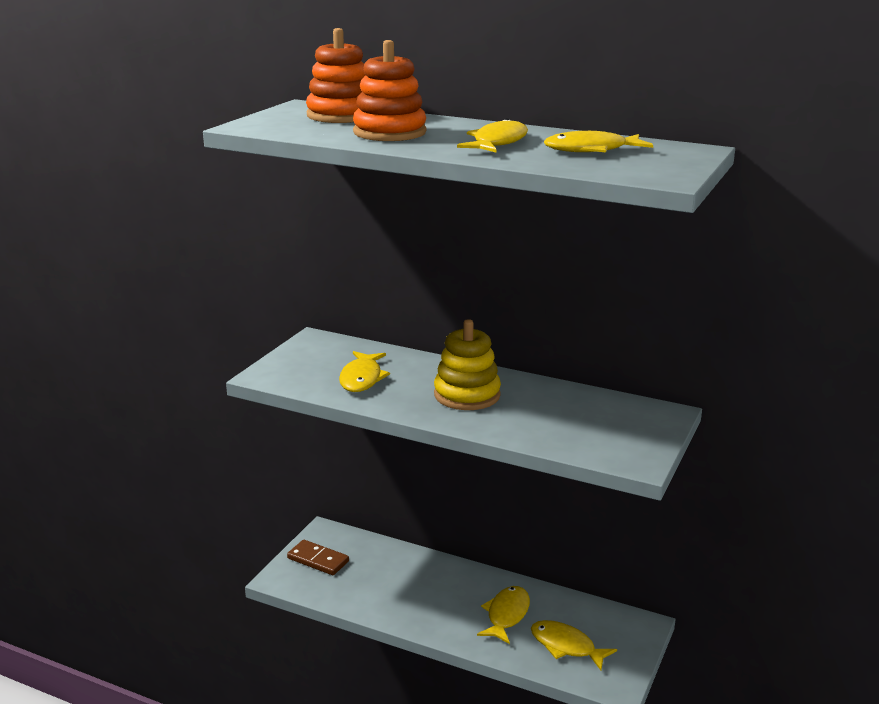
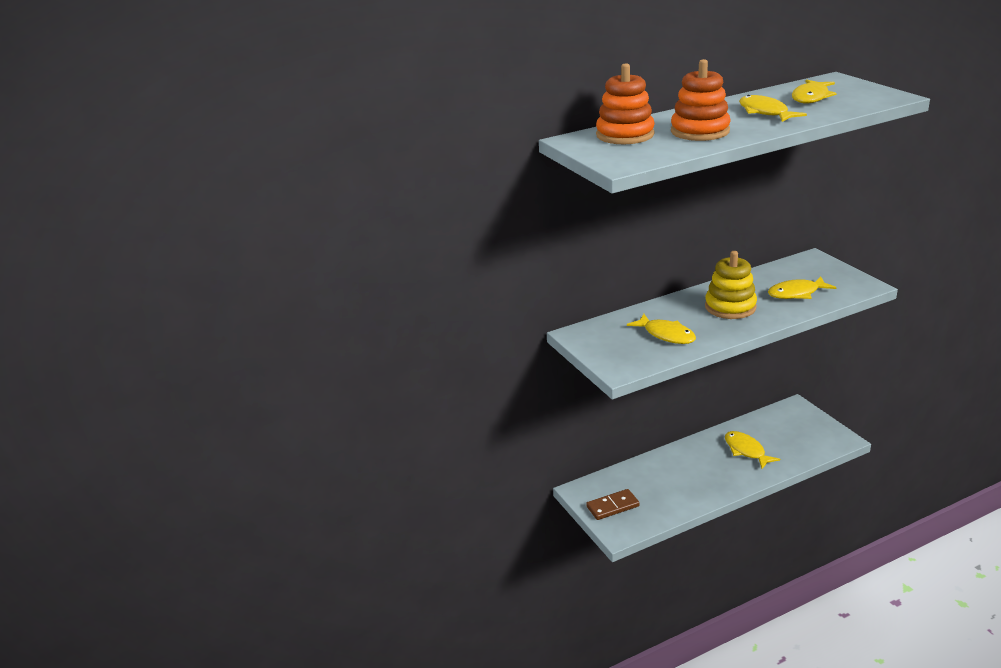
camera: 50 degrees left, 5 degrees up
yellow fish [531,620,617,670] -> yellow fish moved to [768,276,836,299]

